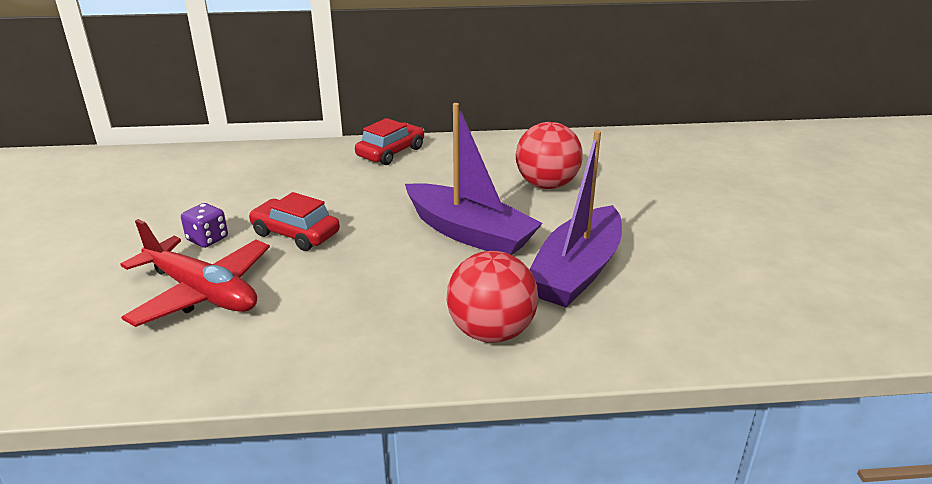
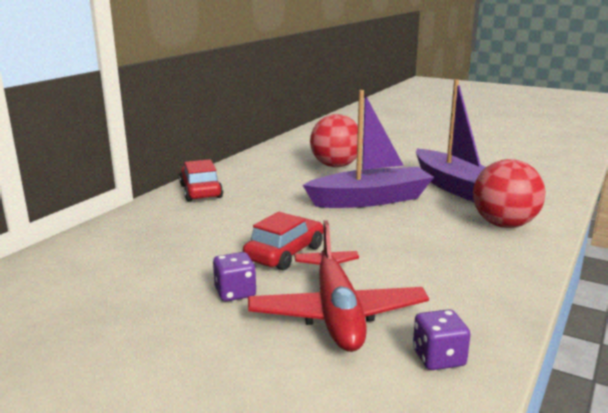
camera: 55 degrees left, 10 degrees down
red plane [120,219,270,327] -> red plane turned 105 degrees clockwise [248,220,429,352]
red car [249,192,340,251] -> red car turned 150 degrees clockwise [243,212,324,270]
none -> purple dice [413,309,471,370]

